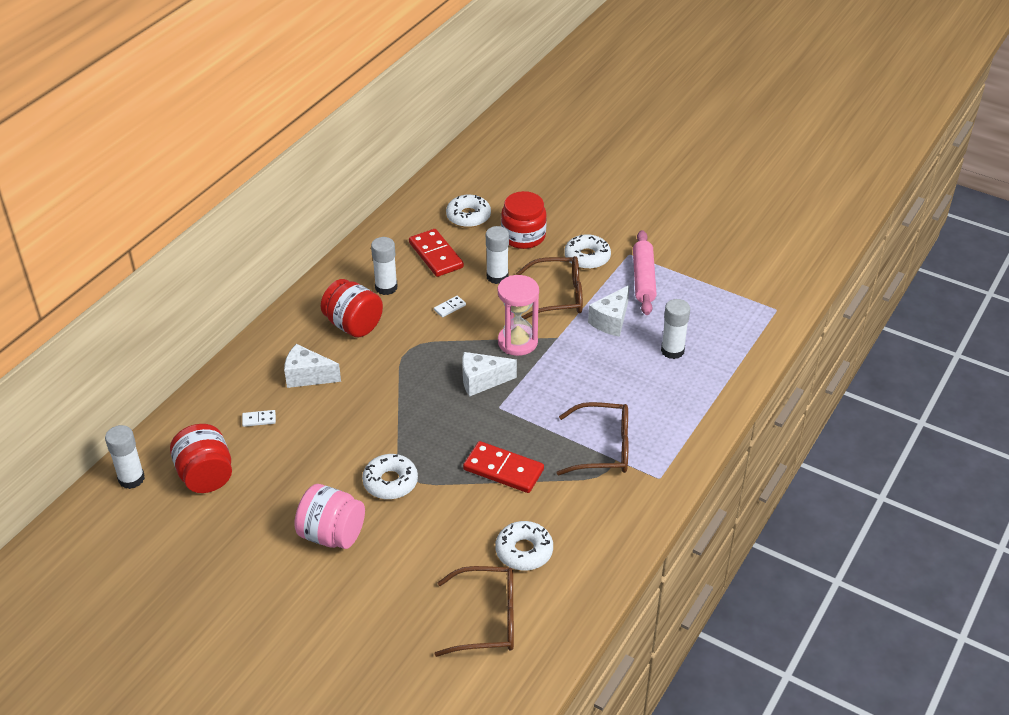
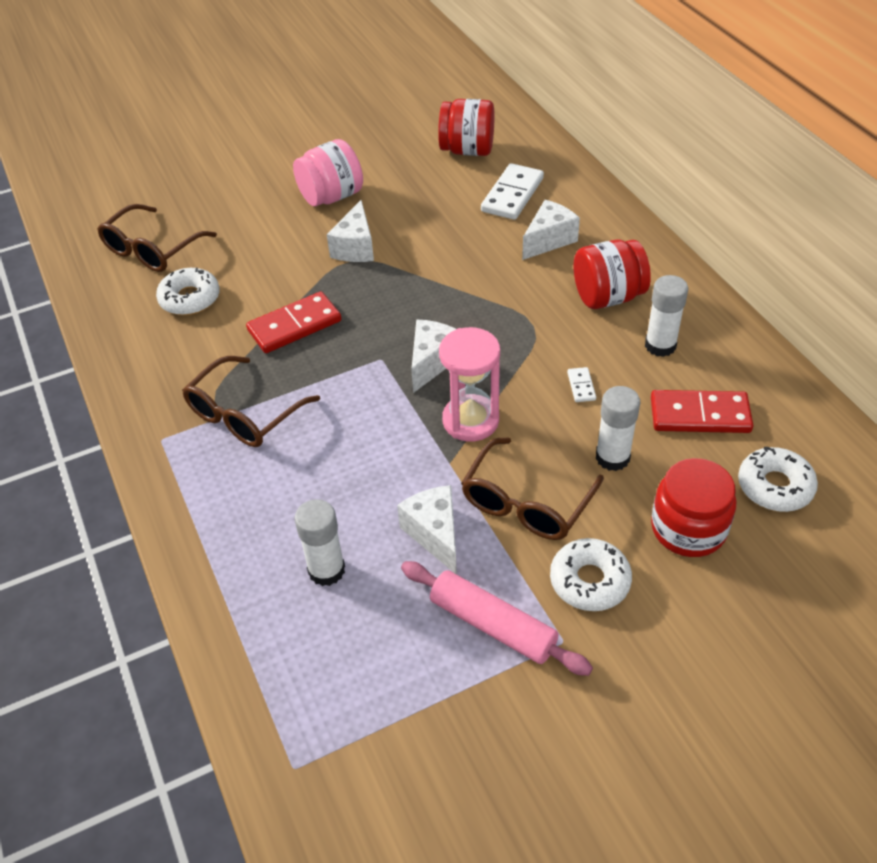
camera: 125 degrees right, 5 degrees up
white glue stick [105,425,145,489] -> none
white domino [242,410,276,427] -> white domino [481,163,544,220], size x2.17
white donut [362,454,418,499] -> white cheese [327,200,374,262]

